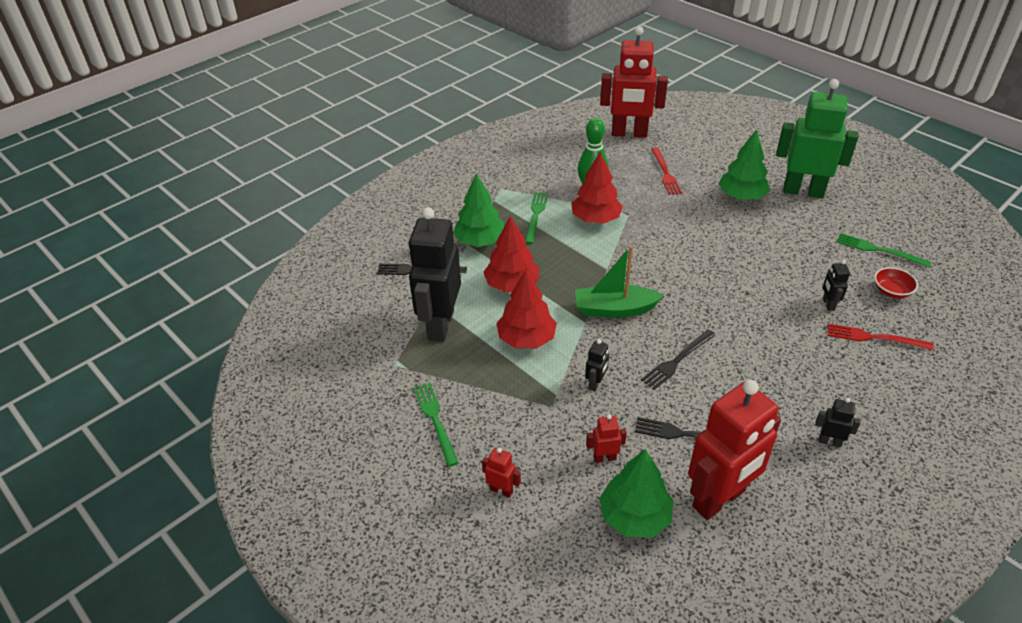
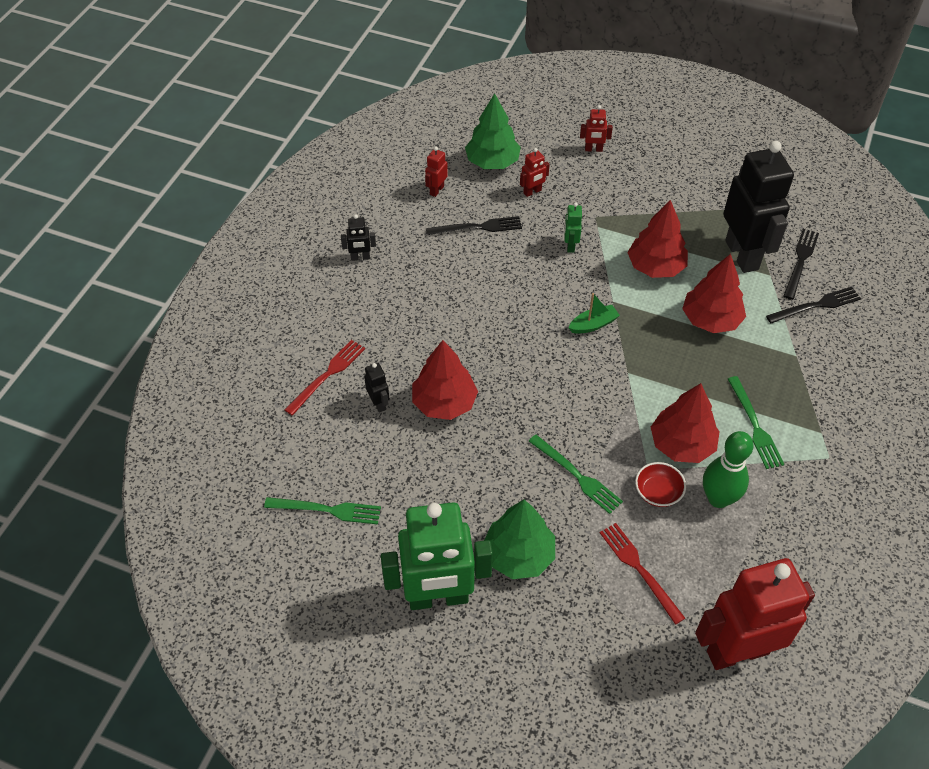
camera: 155 degrees right, 10 degrees up
green fork [413,383,459,467] -> green fork moved to [529,435,623,514]
green tree [453,174,504,247] -> none
green boat [575,245,664,318] -> green boat [569,293,620,334], size x0.57
black robot [585,339,609,391] -> green robot [564,202,582,253]
black fork [641,329,716,390] -> black fork moved to [784,229,819,300]
red robot [688,380,781,520] -> red robot [425,147,448,197], size x0.41
red fork [828,323,934,350] -> red fork turned 45 degrees counterclockwise [285,340,365,415]
red bowl [874,267,918,298] -> red bowl moved to [635,462,686,507]
none -> red tree [412,340,478,420]

